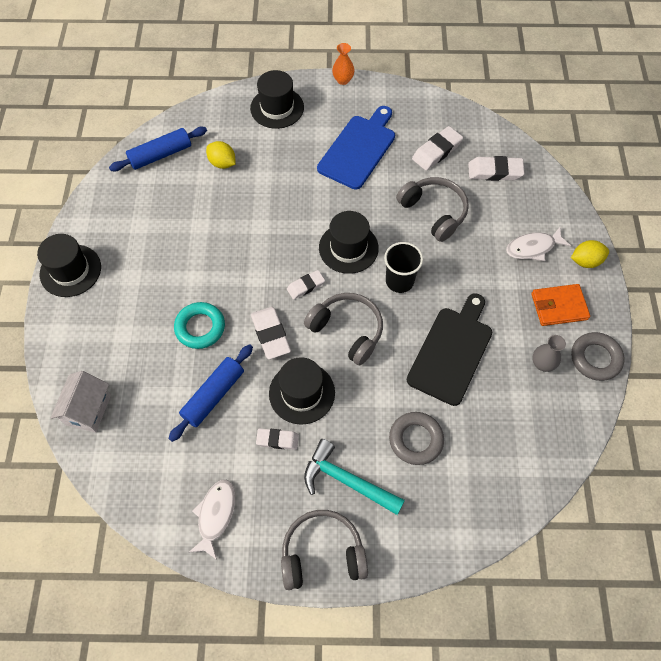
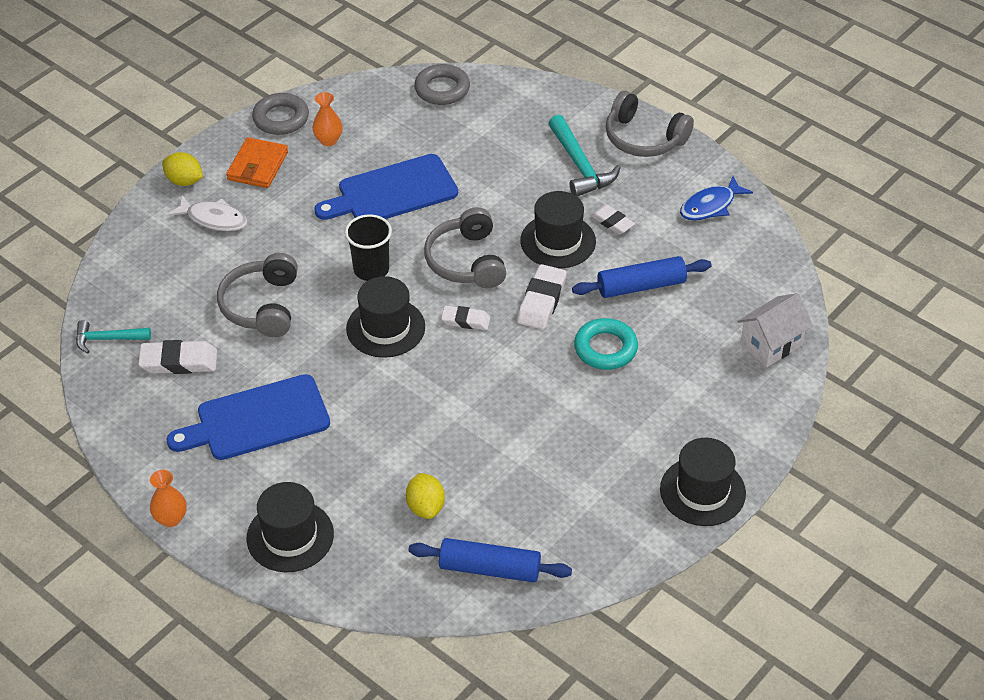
camera: 140 degrees left, 15 degrees down
white fish [188,480,235,560] -> blue fish [680,176,753,221]
grey ring [389,412,444,465] -> grey ring moved to [414,64,470,105]
black cutting board [406,293,492,406] -> blue cutting board [314,154,458,220]
white eraser [468,156,525,181] -> none
orange wallet [531,284,590,326] -> orange wallet turned 75 degrees clockwise [226,137,288,188]
grey vase [532,335,566,372] -> orange vase [312,92,343,146]
none -> turquoise hammer [76,320,151,353]

